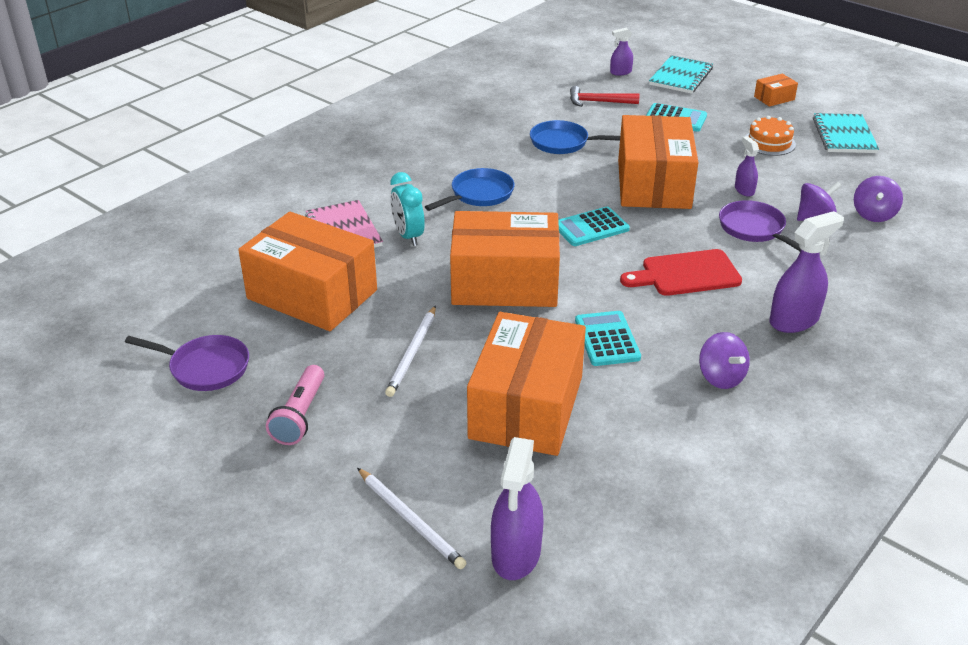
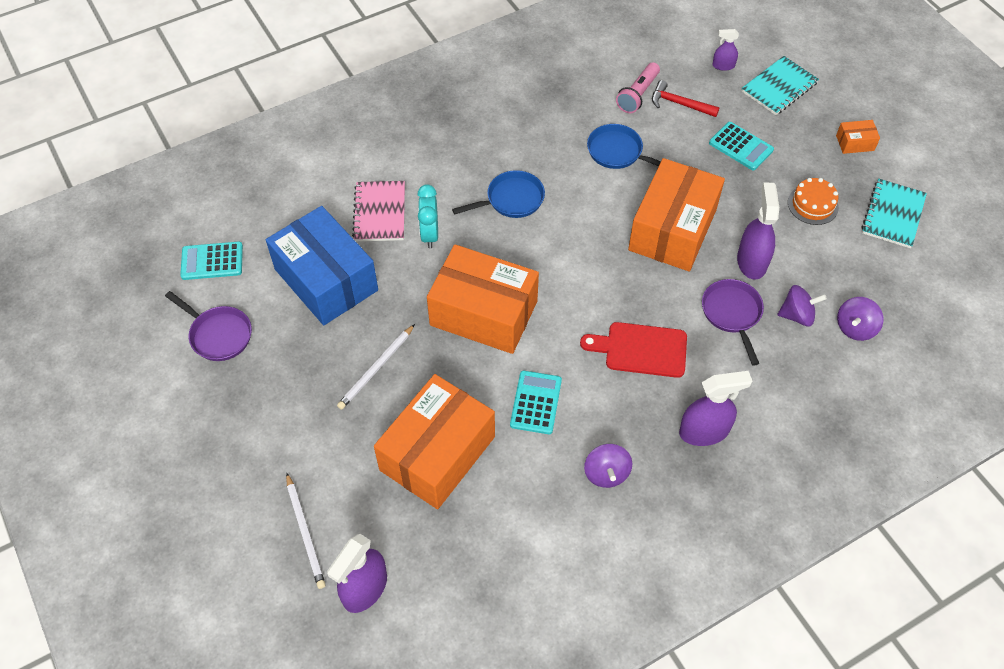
camera: 20 degrees right, 20 degrees up
orange box [238,212,377,331] -> blue box [266,206,378,325]
pink flashlight [266,365,324,445] -> pink flashlight moved to [616,62,660,113]
turquoise calculator [558,207,630,246] -> turquoise calculator moved to [180,242,243,280]
purple spray bottle [735,136,759,197] -> purple spray bottle [737,182,779,280], size x1.83

